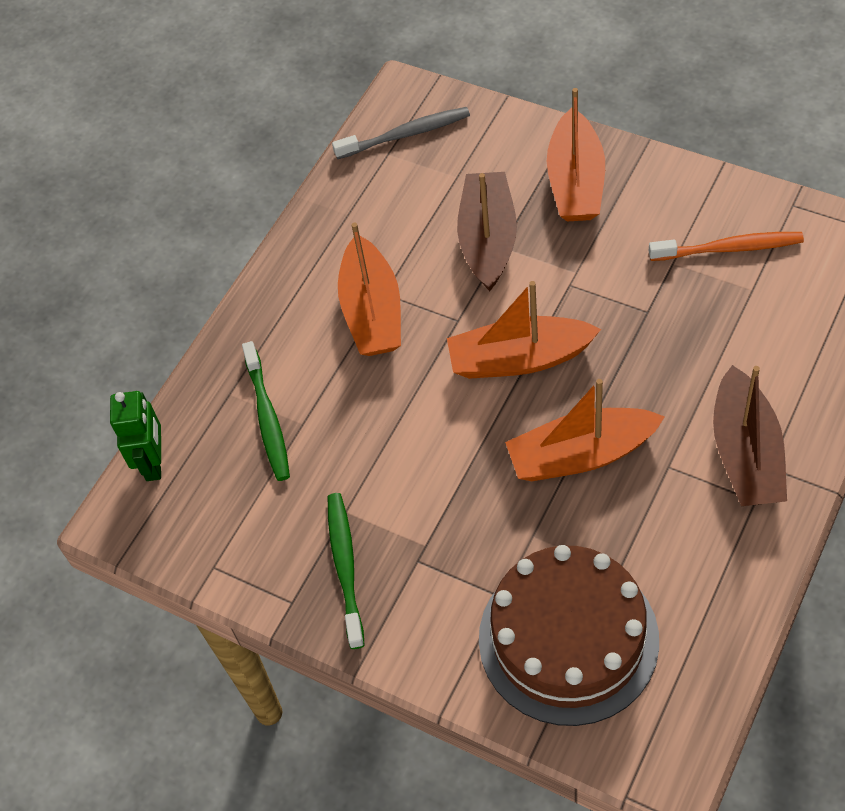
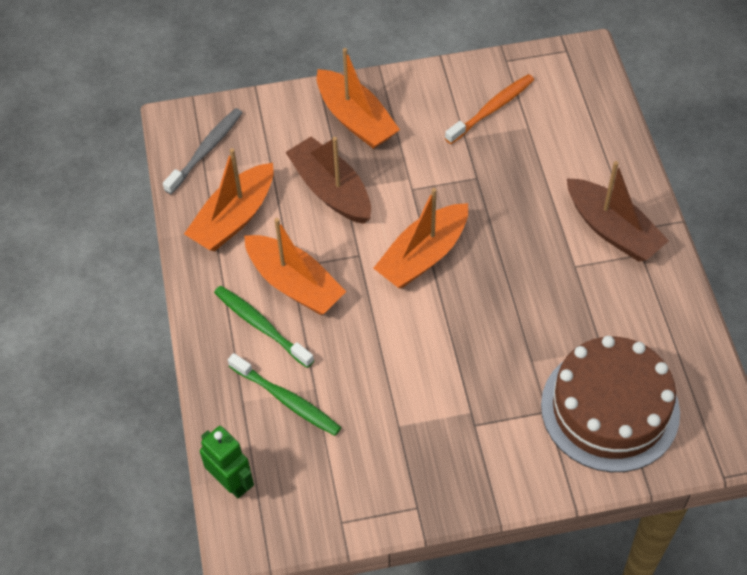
camera: 45 degrees left, 0 degrees up
green toothbrush [328,493,365,649] -> green toothbrush moved to [214,286,314,368]
orange boat [505,379,665,481] -> orange boat moved to [184,148,274,251]

